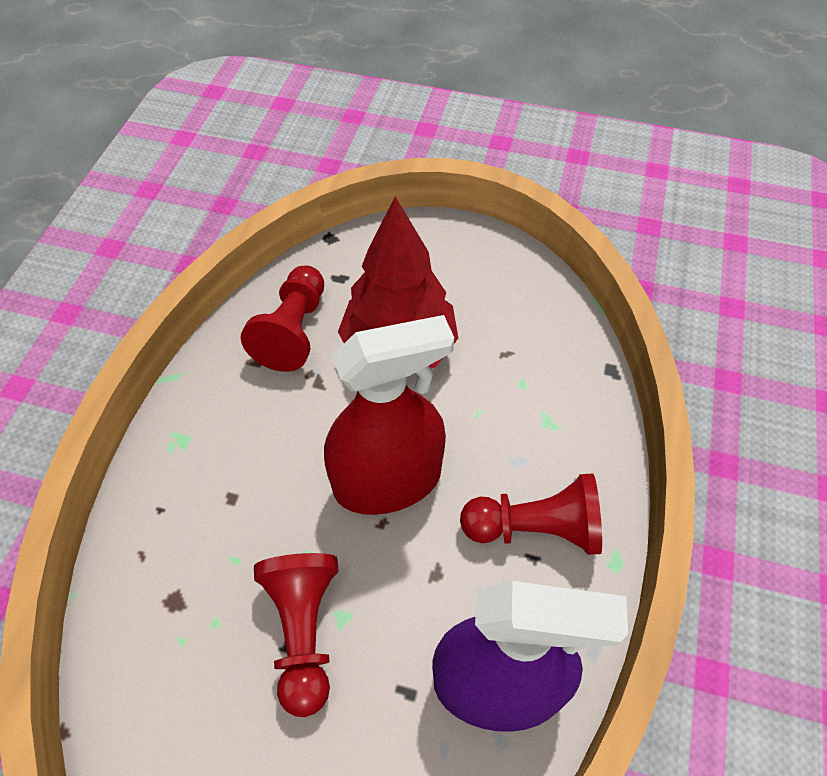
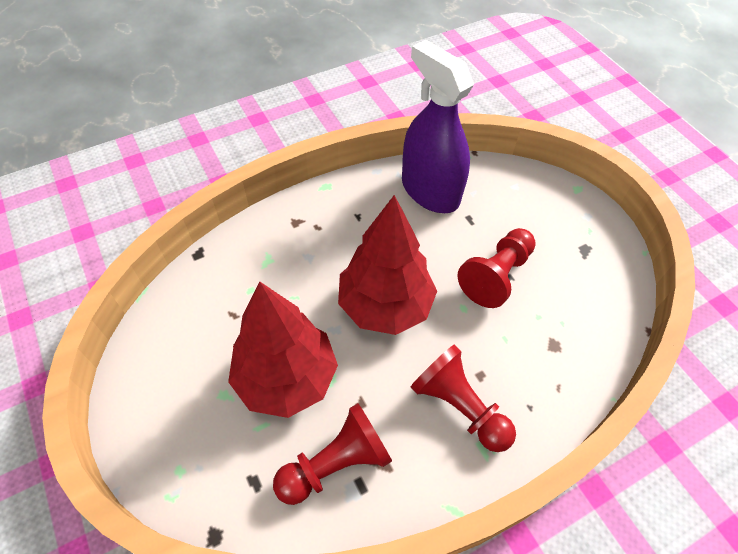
camera: 135 degrees left, 0 degrees up
red spray bottle [324,315,454,515] -> red tree [338,195,437,335]
red pawn [460,473,602,555] -> red pawn moved to [411,344,516,452]

